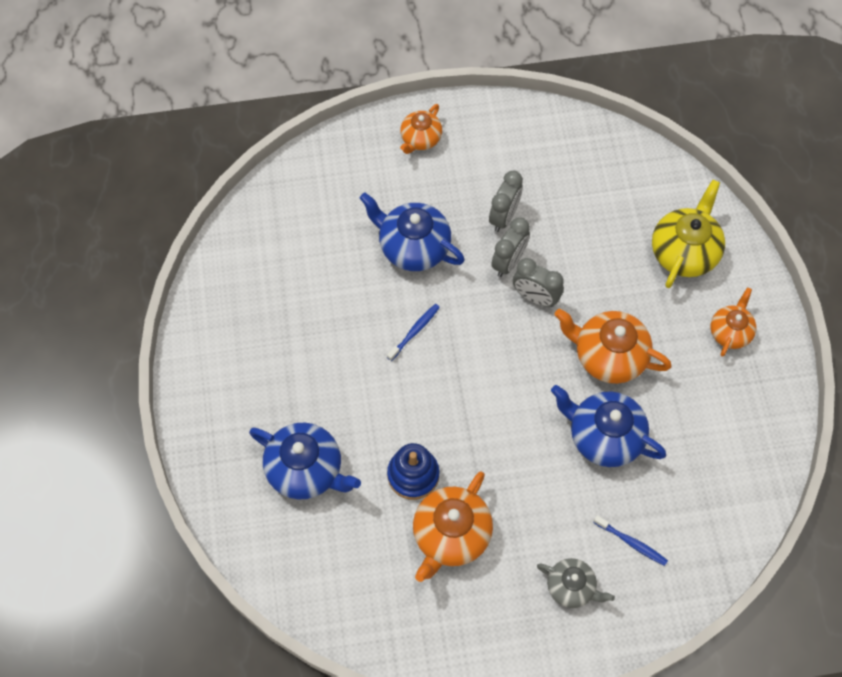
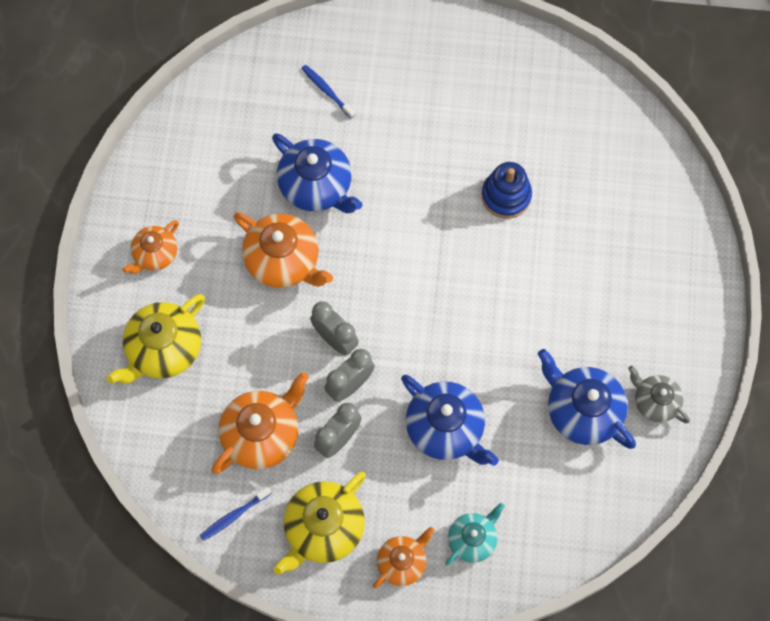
camera: 165 degrees left, 5 degrees up
blue teapot [249,423,361,499] -> blue teapot moved to [538,349,636,449]
blue toothbrush [387,304,440,361] -> blue toothbrush moved to [200,487,272,541]
orange teapot [413,472,493,582] -> orange teapot moved to [212,372,309,474]
grey teapot [537,558,615,608] -> grey teapot moved to [628,366,690,423]
none -> yellow teapot [274,472,366,575]
none -> turquoise teapot [445,503,505,566]

